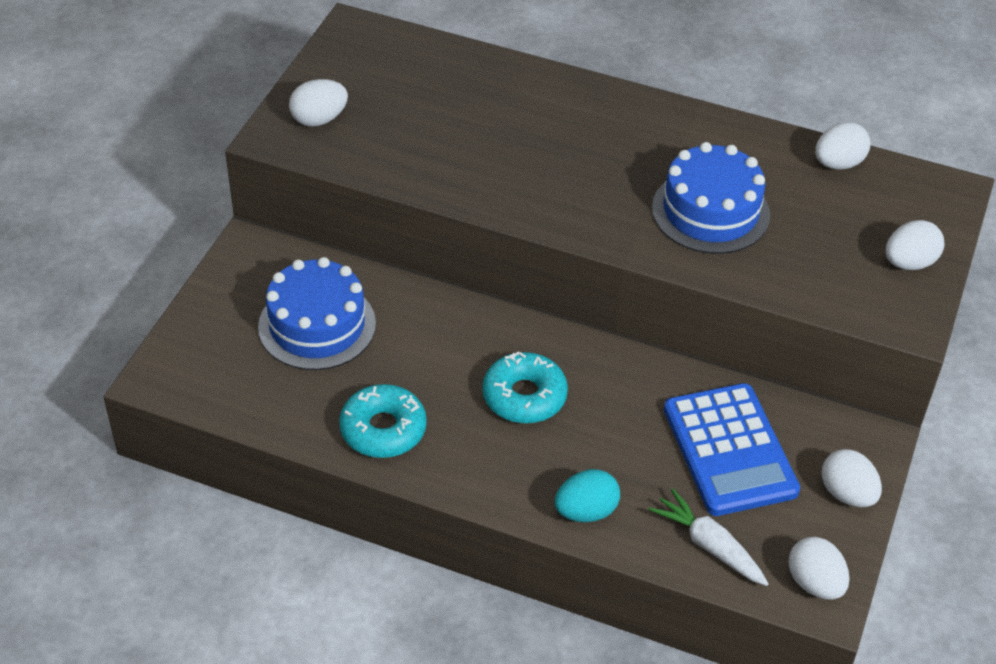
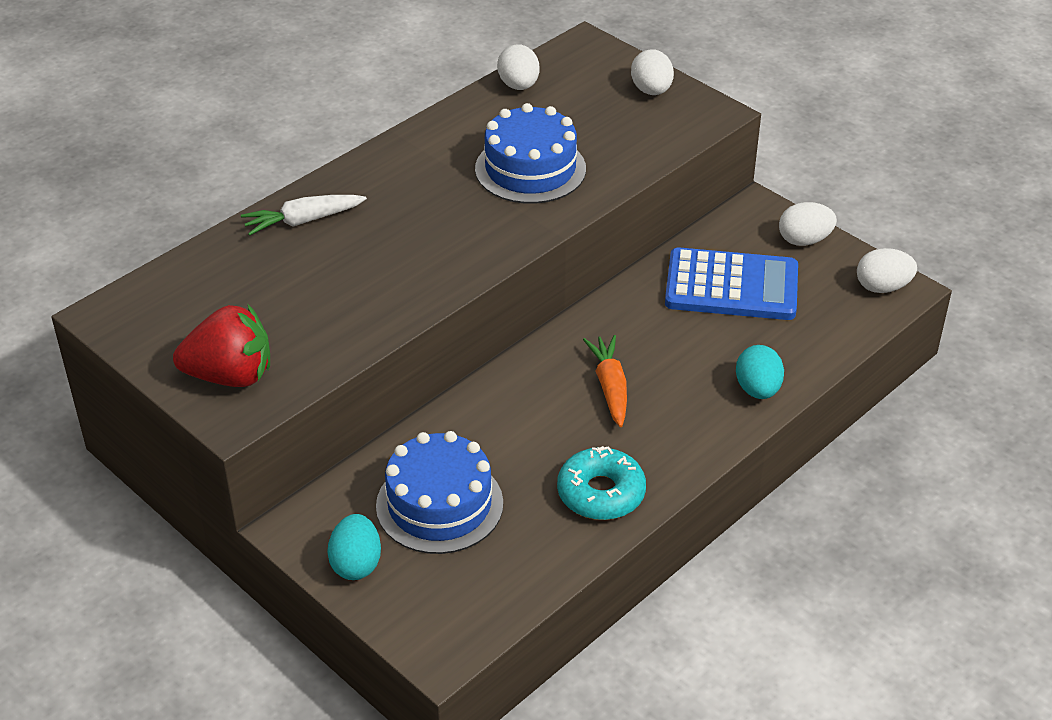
camera: 65 degrees left, 5 degrees down
white egg [289,79,348,127] -> red strawberry [173,305,270,387]
turquoise donut [482,351,568,424] -> orange carrot [583,335,627,427]
white carrot [649,488,769,586] -> white carrot moved to [241,195,367,236]
none -> turquoise egg [327,514,381,580]

